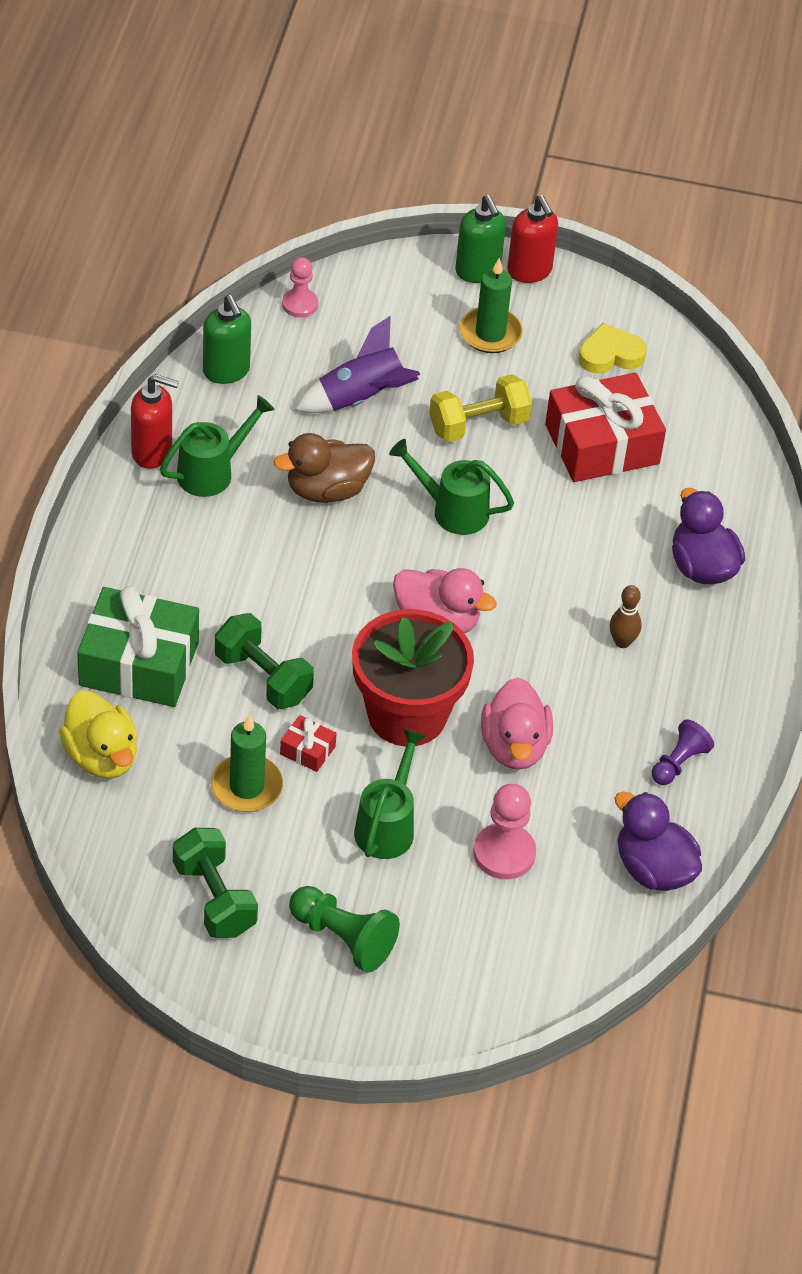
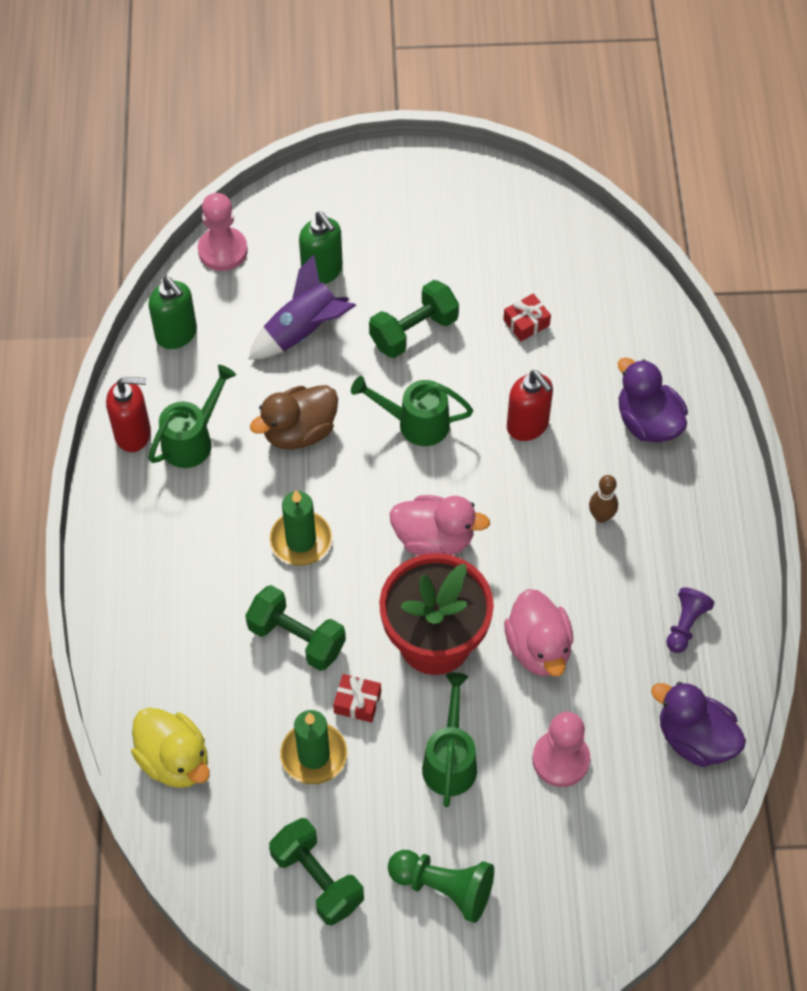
camera: 10 degrees left, 10 degrees up
green gift [77,586,199,707] -> none
pink pawn [282,257,318,317] -> pink pawn [198,193,248,271], size x1.51
yellow dumbbell [429,374,532,442] -> green dumbbell [369,280,459,358]
green soap dispenser [455,195,506,283] -> green soap dispenser moved to [299,212,343,284]
green candle [459,258,523,353] -> green candle moved to [269,490,332,566]
red soap dispenser [507,195,558,283] -> red soap dispenser moved to [507,370,553,441]
red gift [545,373,666,482] -> red gift [503,294,551,341], size x0.42
yellow heart [579,323,647,374] -> none

